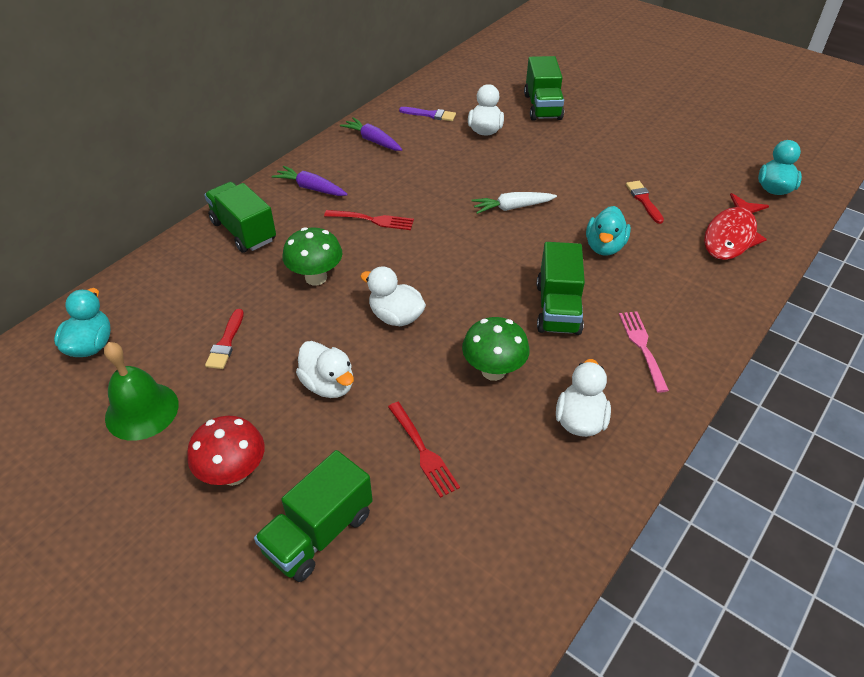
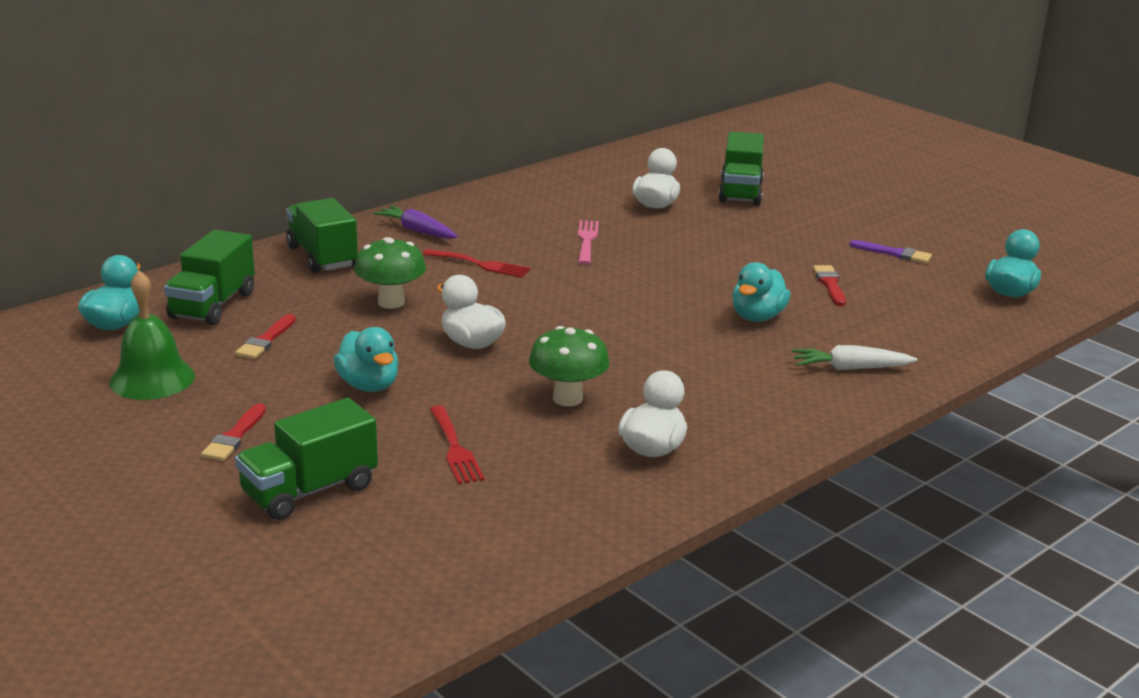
camera: 10 degrees right, 20 degrees down
red mushroom [187,416,265,486] -> red brush [201,403,266,461]
white duck [296,341,354,398] -> turquoise duck [334,327,399,392]
purple carrot [340,117,402,151] -> none
purple brush [399,107,456,121] -> purple brush moved to [850,240,932,263]
white carrot [471,192,557,214] -> white carrot moved to [792,345,917,370]
green truck [537,242,585,335] -> green truck moved to [164,230,255,325]
pink fork [619,311,669,393] -> pink fork moved to [578,220,599,265]
red fish [704,193,769,260] -> none

